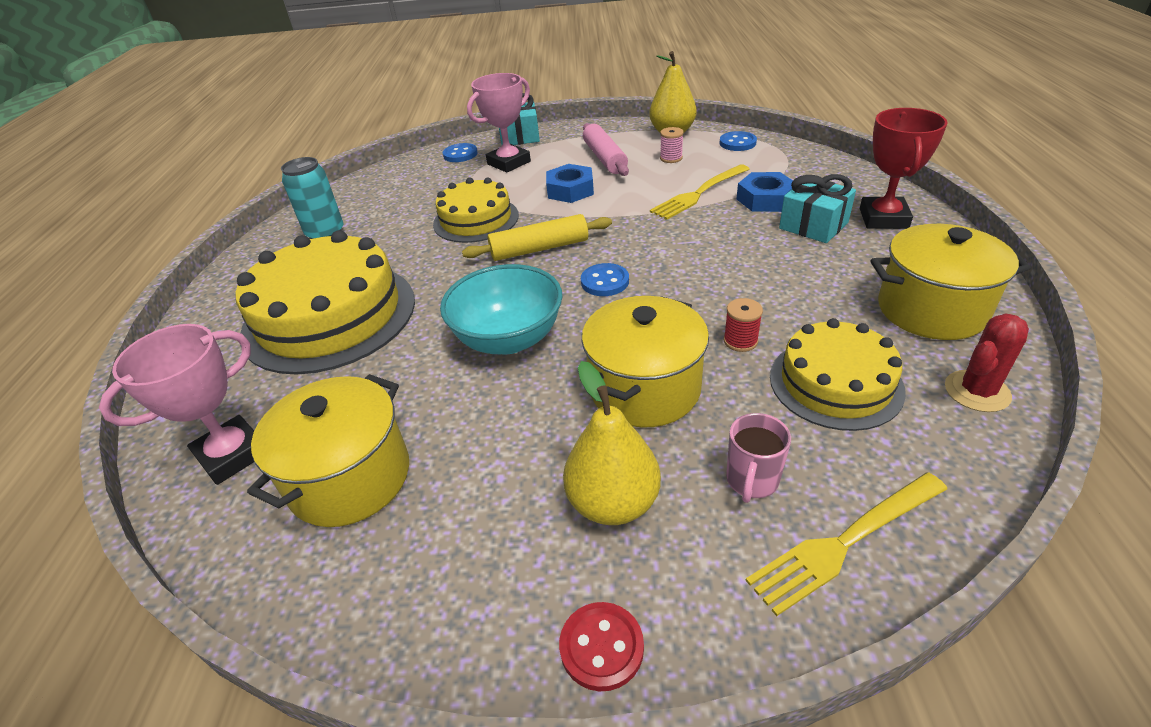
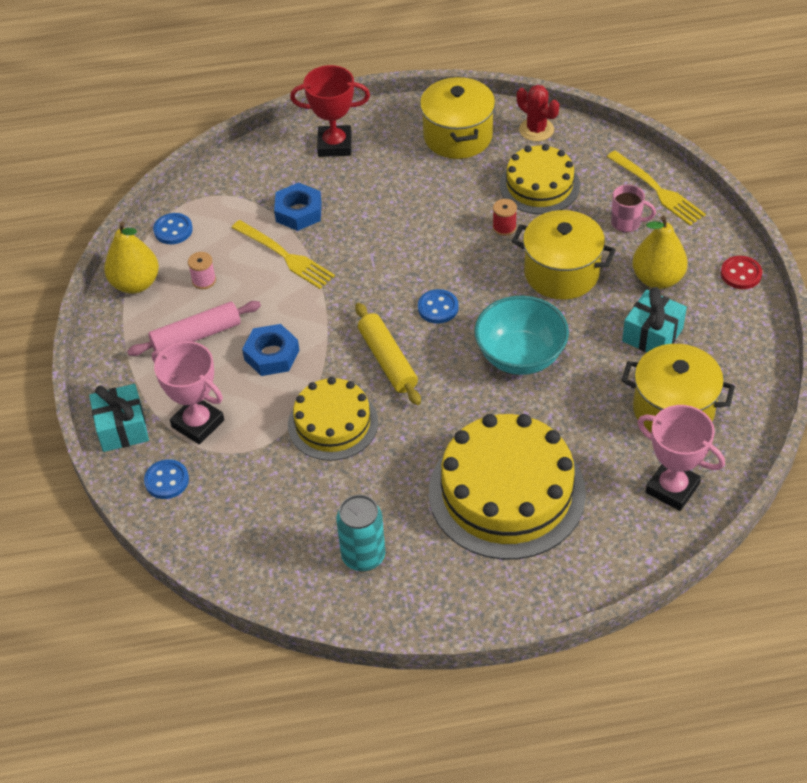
camera: 100 degrees left, 10 degrees up
turquoise gift [779,174,856,243] -> turquoise gift moved to [622,287,687,352]

